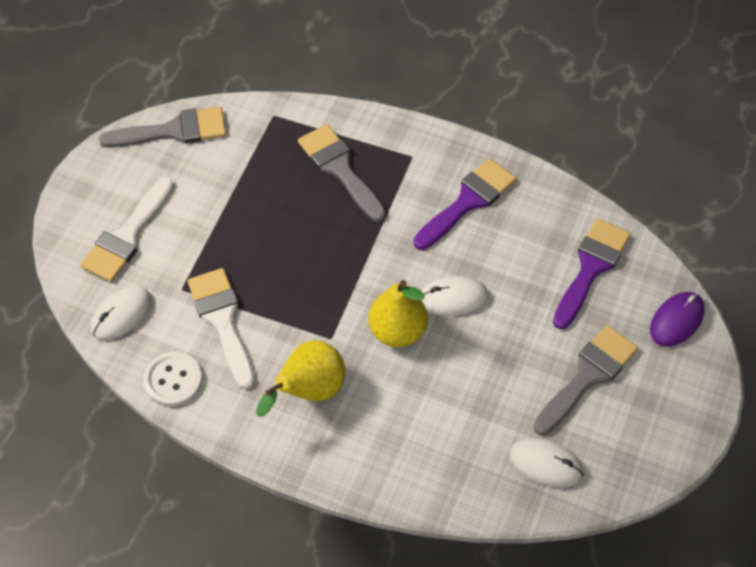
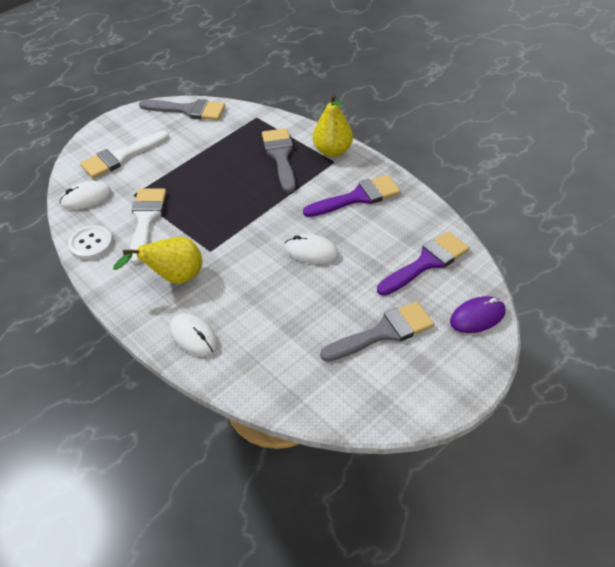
camera: 25 degrees right, 10 degrees down
yellow pear [368,280,428,347] -> yellow pear moved to [313,94,353,157]
white mouse [509,438,584,488] -> white mouse moved to [170,313,218,357]

